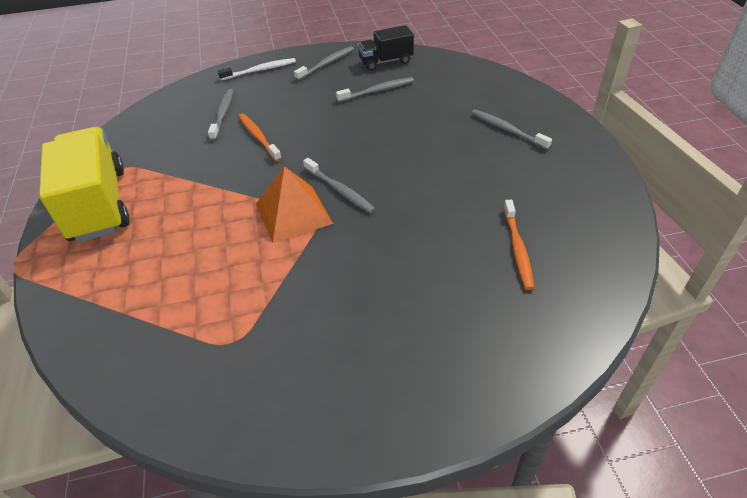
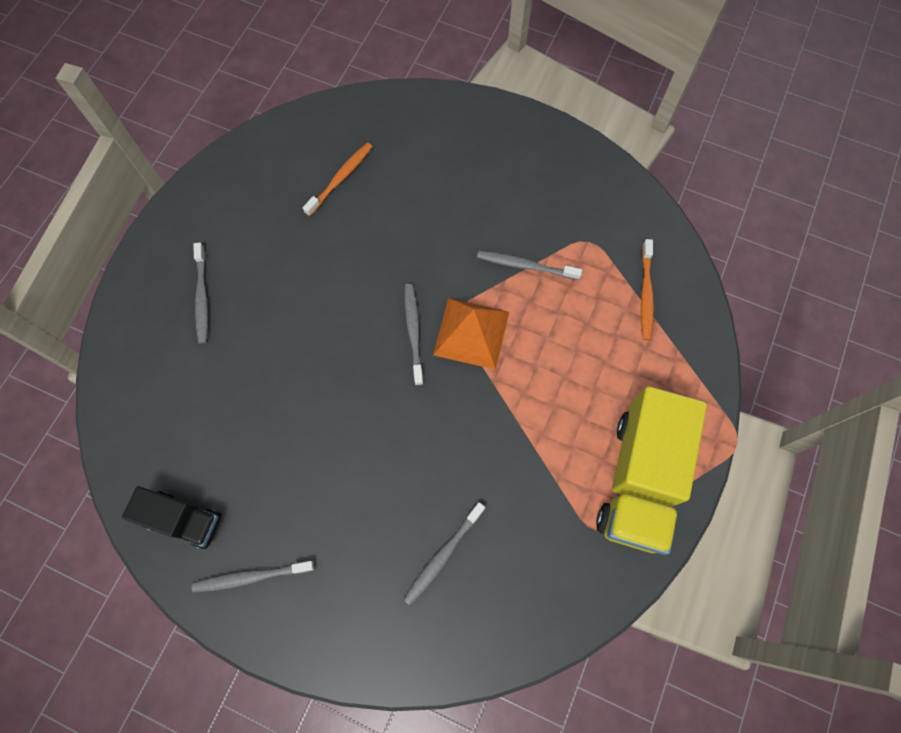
camera: 145 degrees left, 25 degrees up
white toothbrush [218,58,296,80] -> none
orange toothbrush [238,113,282,161] -> orange toothbrush moved to [641,239,654,341]
grey toothbrush [336,77,414,102] -> grey toothbrush moved to [477,251,582,280]

